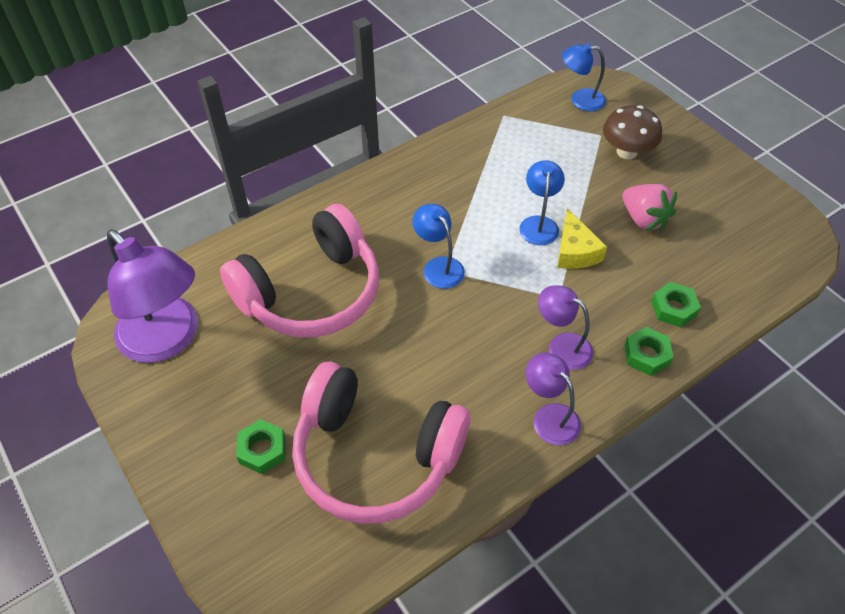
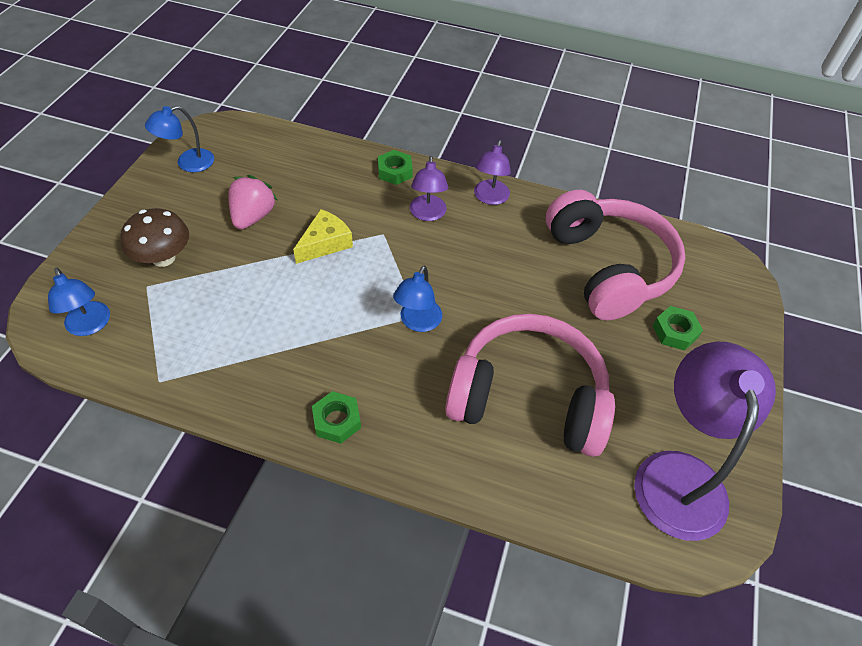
camera: 130 degrees left, 0 degrees up
blue lamp [519,160,565,245] -> blue lamp moved to [145,106,214,172]
green nut [651,282,701,327] -> green nut moved to [312,391,361,444]

